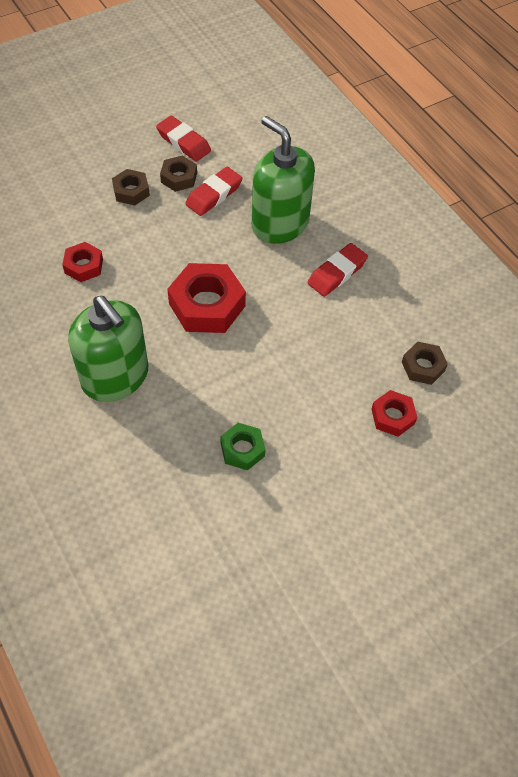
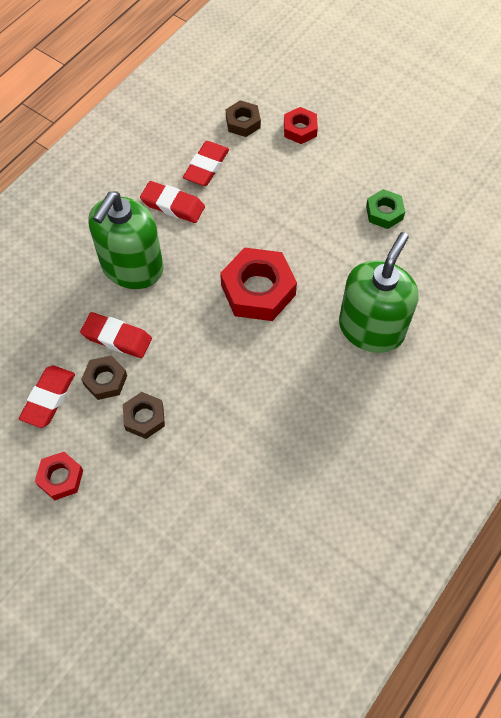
camera: 110 degrees left, 5 degrees up
red nut [62,242,103,282] -> red nut moved to [35,452,83,500]
none -> red eraser [183,141,229,186]

